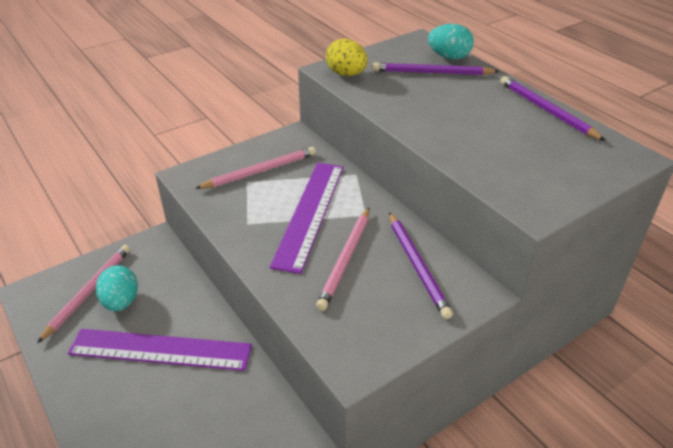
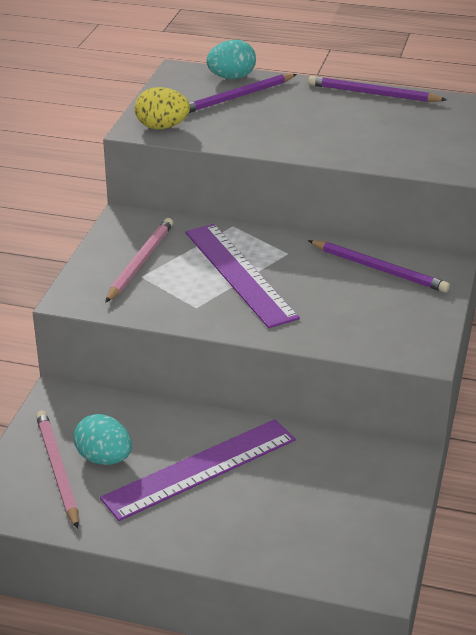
camera: 40 degrees left, 5 degrees down
pink pencil [316,208,369,311] -> none

